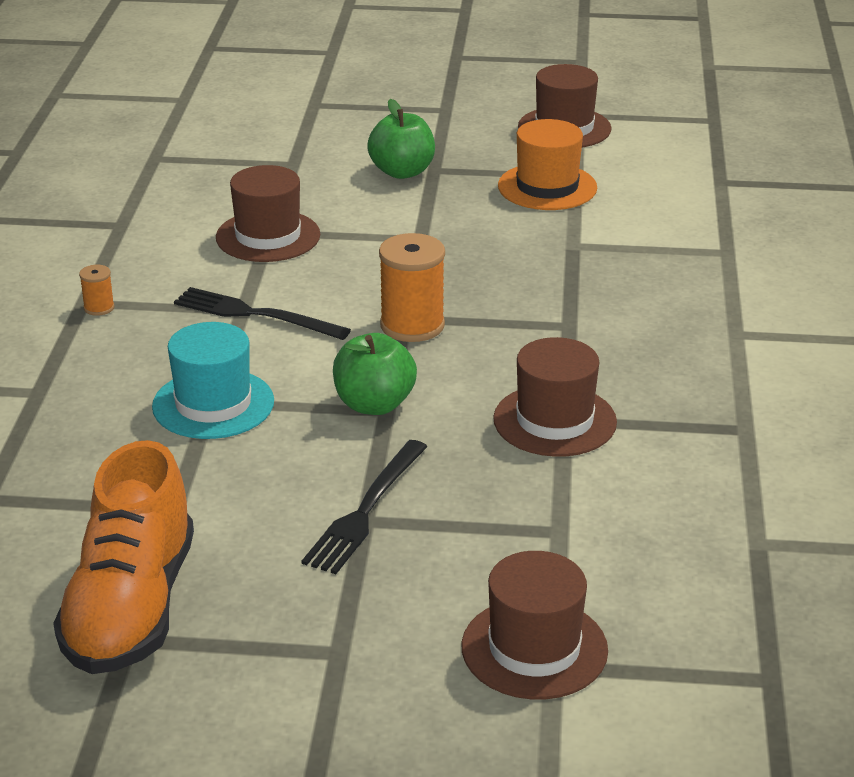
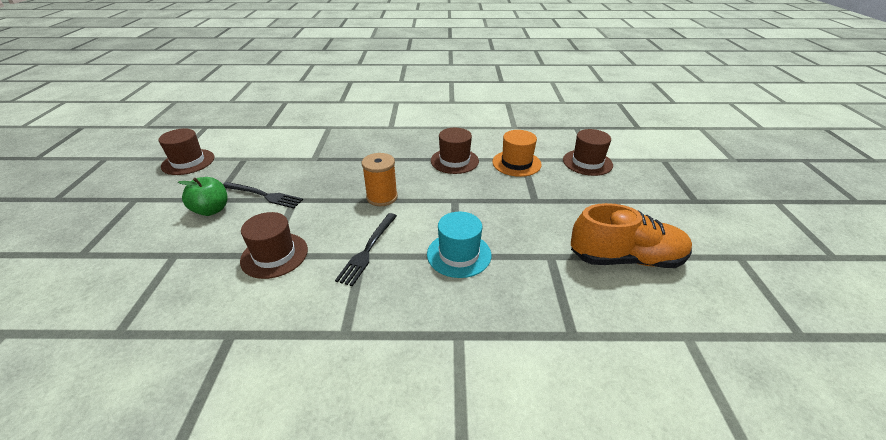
camera: 95 degrees left, 5 degrees up
orange spool [79,265,115,316] -> none
black fork [301,440,428,574] -> black fork moved to [223,182,303,208]
green apple [333,333,417,415] -> none
orange hat [498,119,597,210] -> orange hat moved to [492,130,542,177]

